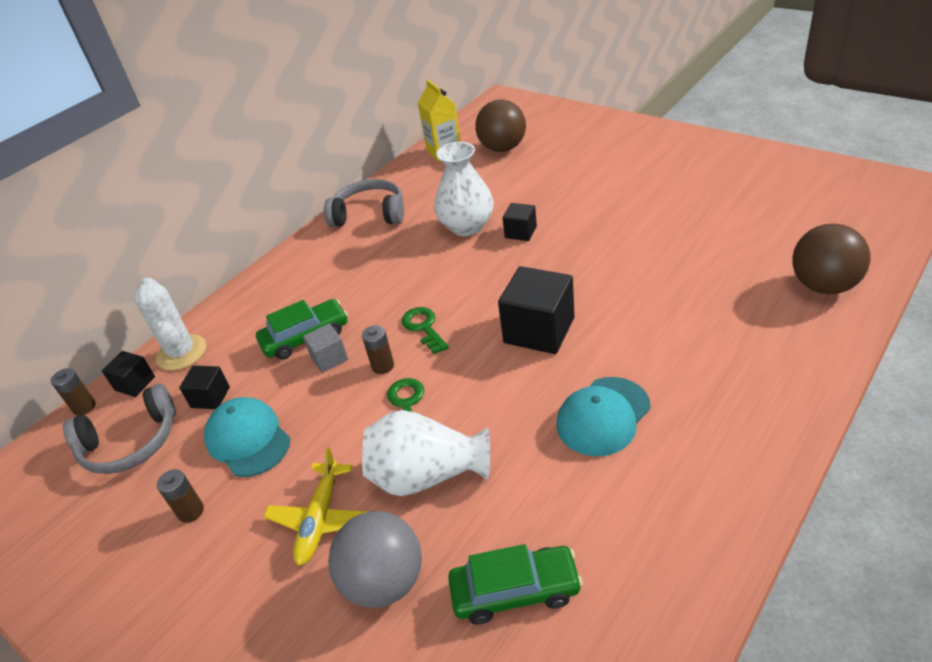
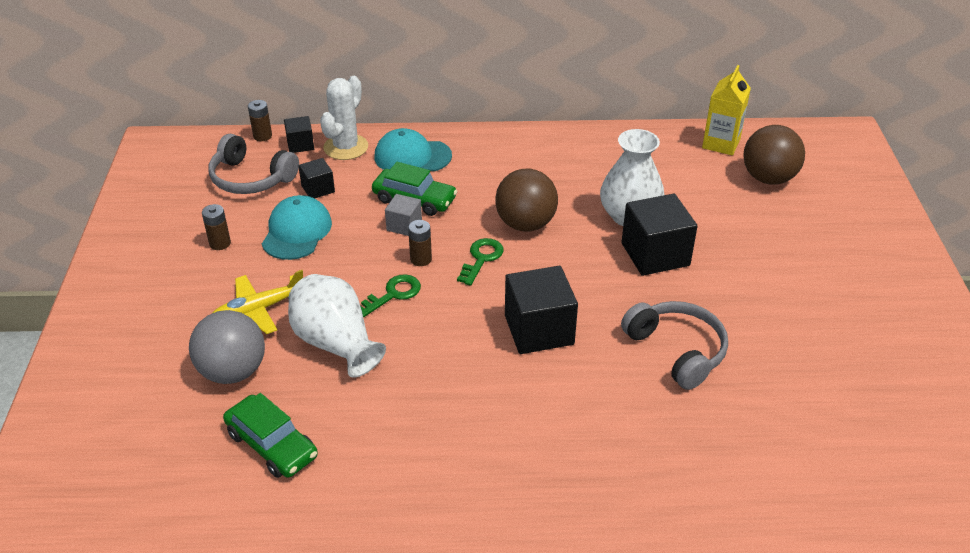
camera: 45 degrees right, 0 degrees up
grey headphones [324,179,404,227] -> grey headphones moved to [621,301,728,390]
black cube [503,203,537,241] -> black cube [622,194,698,276], size x1.87
turquoise cap [557,377,651,456] -> turquoise cap moved to [374,128,452,171]
brown ball [792,224,870,294] -> brown ball moved to [495,169,558,231]

